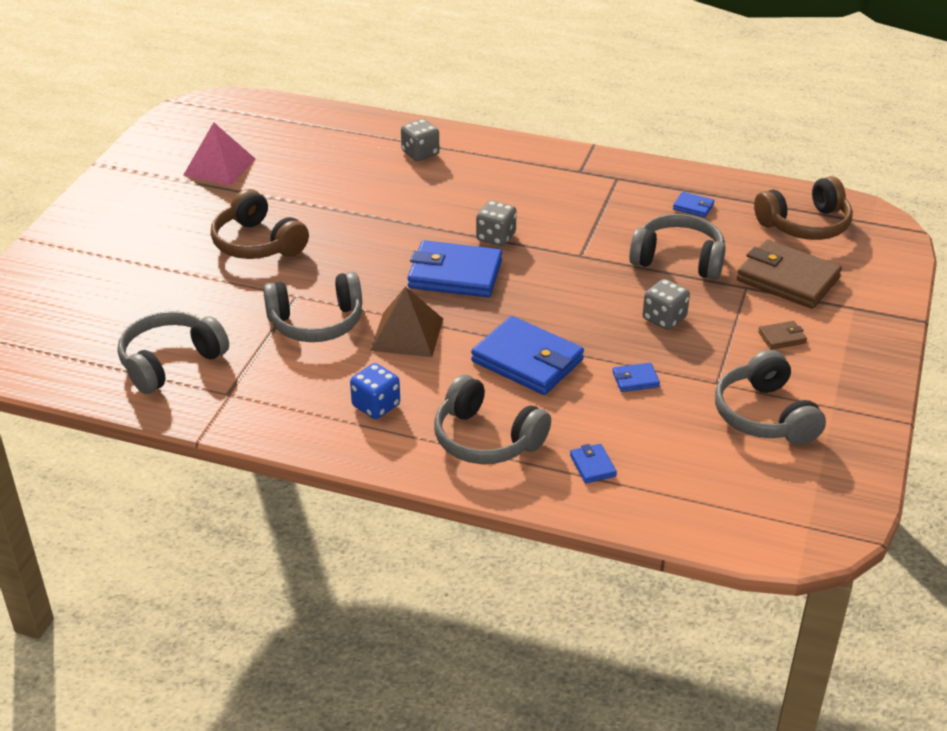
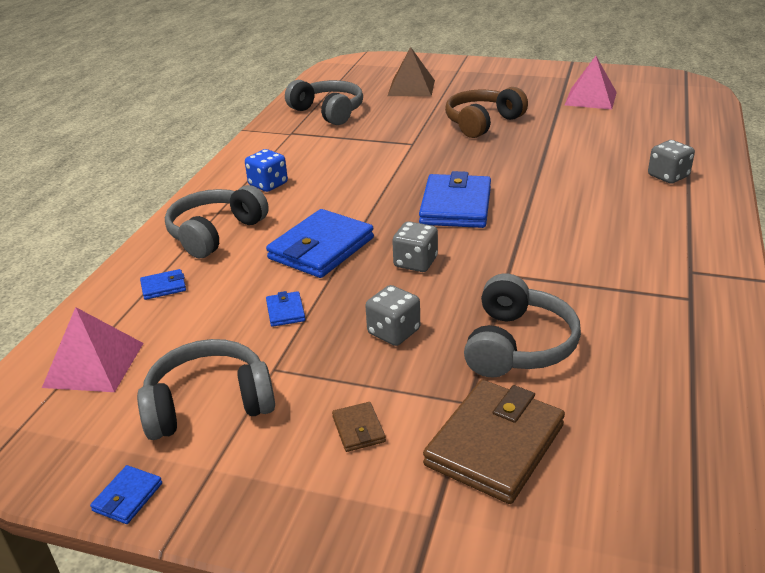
camera: 90 degrees right, 5 degrees down
grey headphones [263,272,362,342] -> none
brown pyramid [370,286,443,357] -> brown pyramid moved to [388,47,435,97]
grey dice [476,200,517,246] -> grey dice moved to [392,221,438,272]
blue wallet [673,192,714,218] -> blue wallet moved to [90,465,162,524]
brown headphones [754,176,853,240] -> none
none -> pink pyramid [42,307,144,392]

